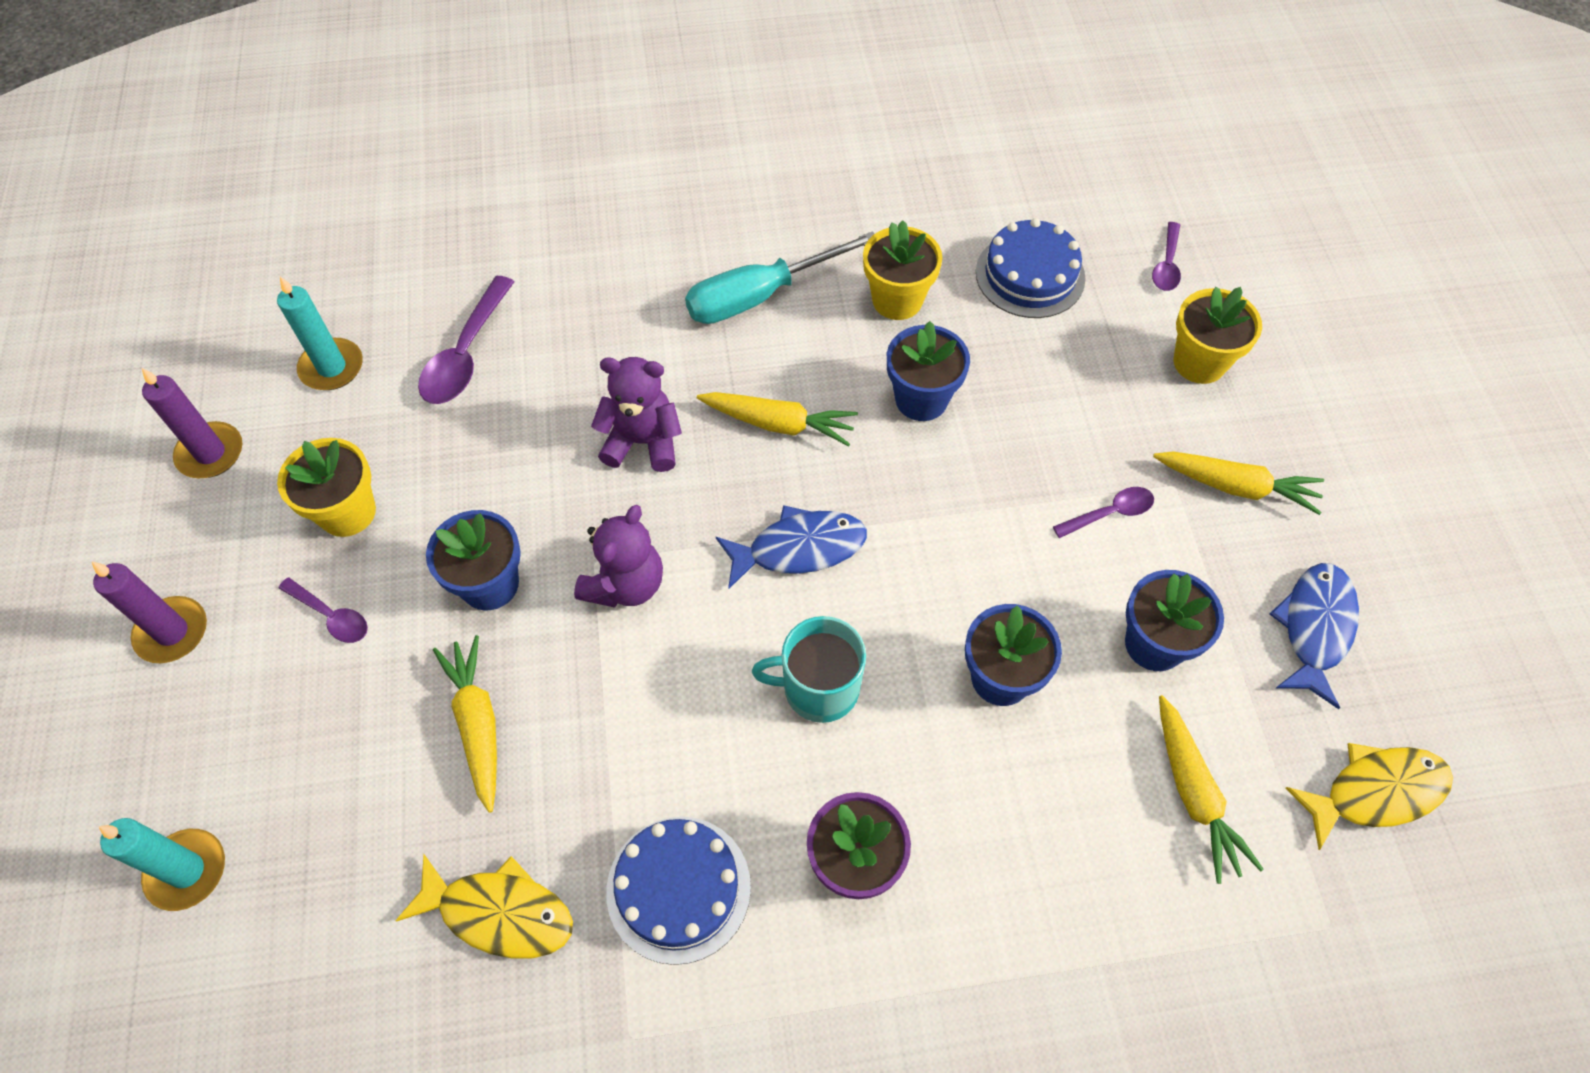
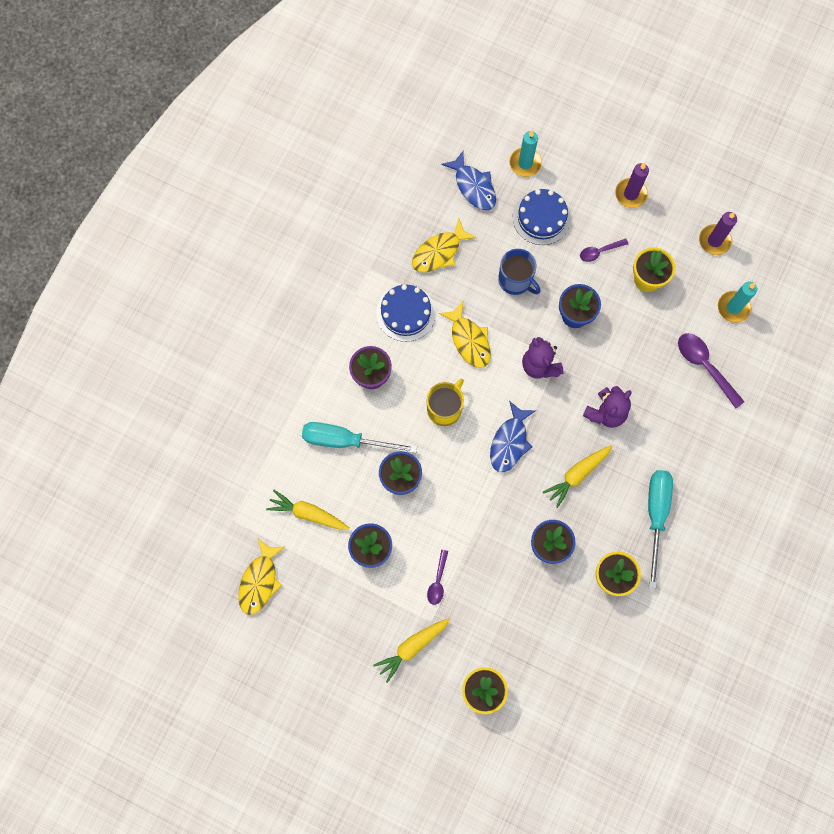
camera: 125 degrees right, 15 degrees up
yellow carrot [433,635,497,813] -> blue mug [498,249,540,295]
turquoise mug [752,616,866,723] -> yellow mug [427,379,464,426]
blue cake [976,218,1086,318] -> blue cake moved to [513,189,571,245]
purple spoon [1152,222,1181,291] -> none
blue fish [1270,563,1359,709] -> blue fish moved to [441,151,496,210]
none -> turquoise screwdriver [302,422,417,453]
none -> yellow fish [439,302,491,368]

